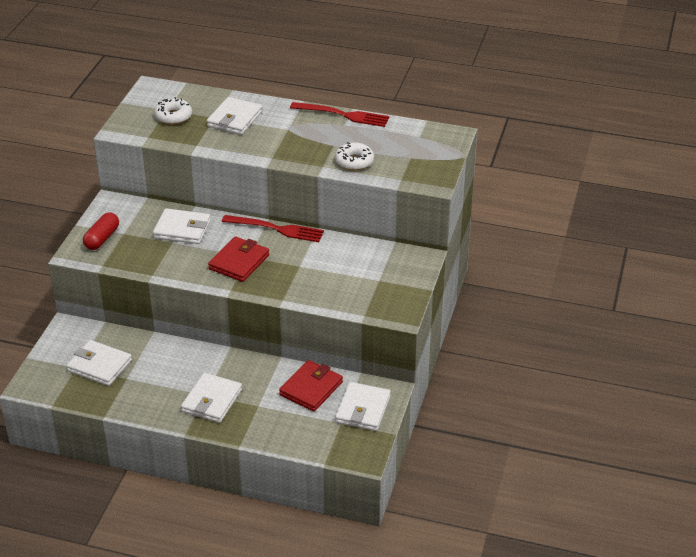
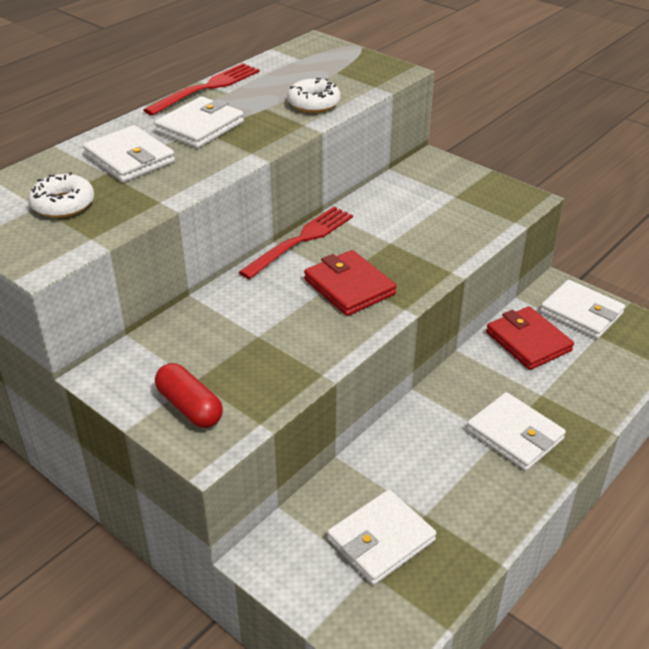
camera: 65 degrees left, 0 degrees up
white wallet [153,208,211,244] -> white wallet moved to [154,96,244,148]

